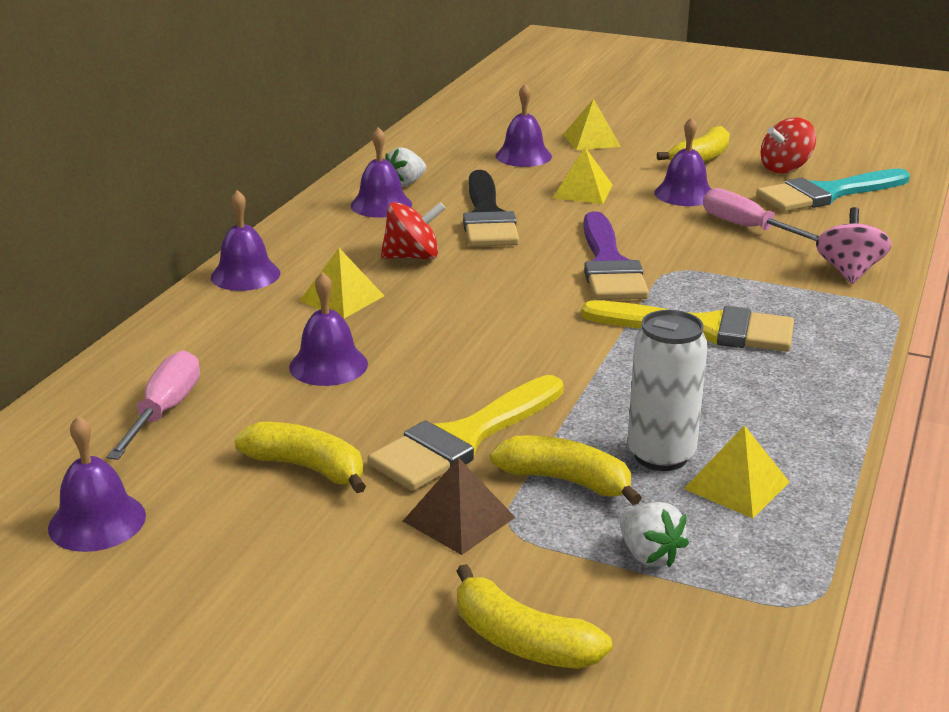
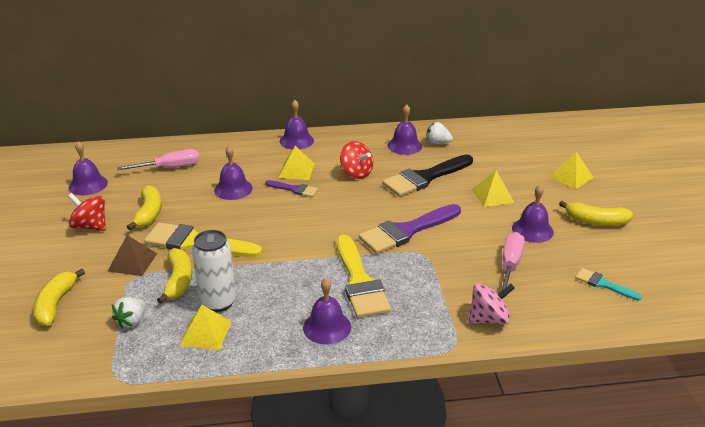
camera: 60 degrees right, 5 degrees up
purple bell [495,84,552,167] -> purple bell moved to [303,278,351,344]
turquoise brush [756,168,910,212] -> turquoise brush [575,268,642,300], size x0.51
red spinning top [761,118,816,173] -> red spinning top moved to [68,193,106,231]
none -> purple brush [265,180,318,197]

